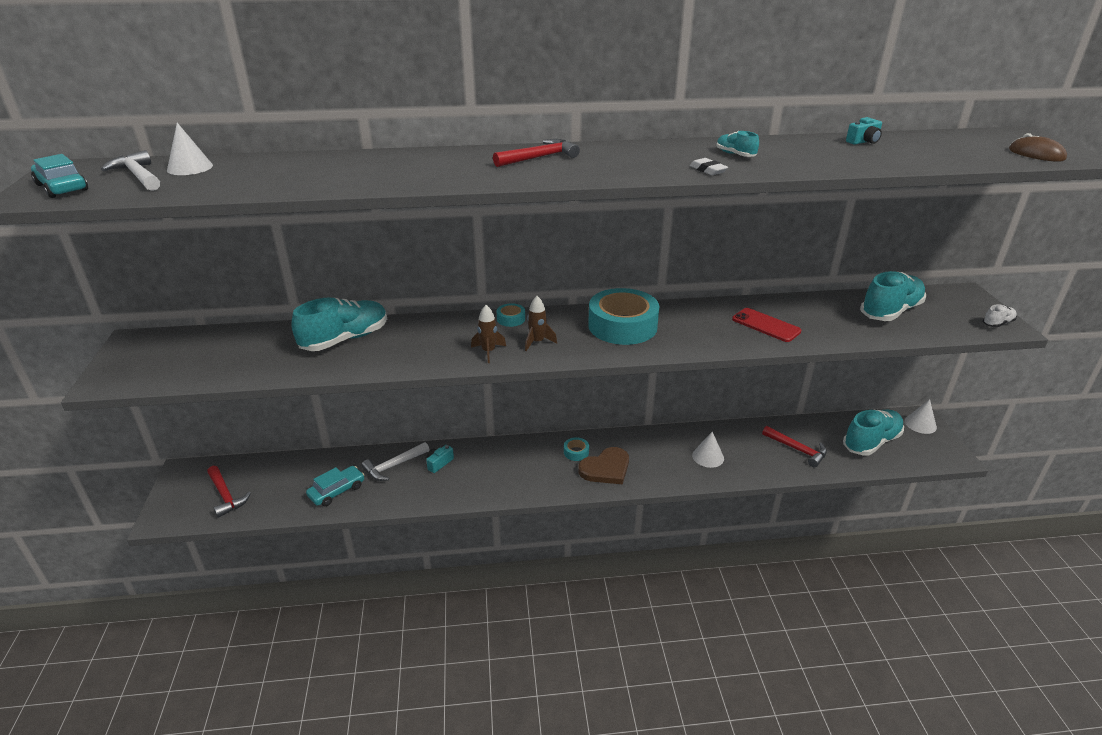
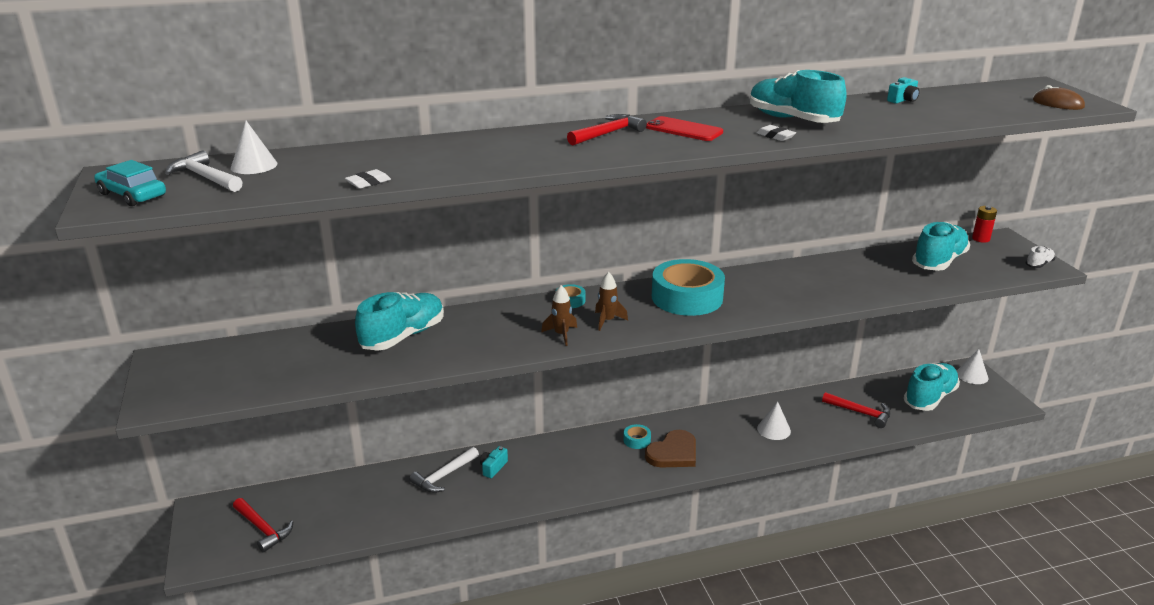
camera: 10 degrees left, 5 degrees down
turquoise car [306,466,364,506] -> none
turquoise shoe [716,131,759,157] -> turquoise shoe [750,70,847,123], size x2.15
red phone [732,308,802,342] -> red phone moved to [646,116,723,141]
none -> white eraser [345,169,391,189]
none -> red battery [972,206,997,243]

